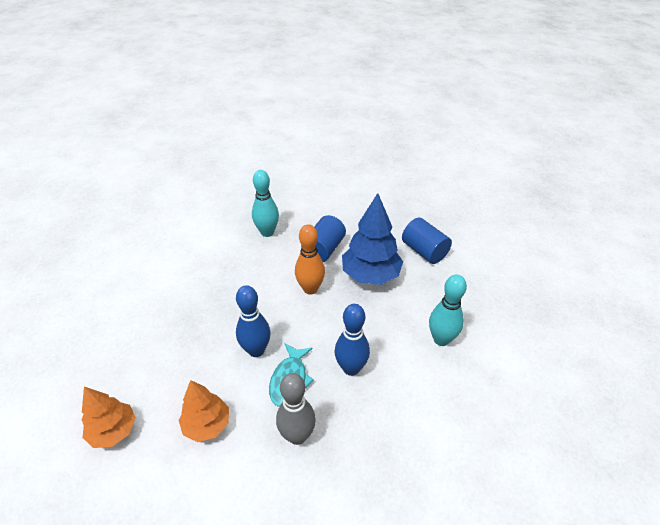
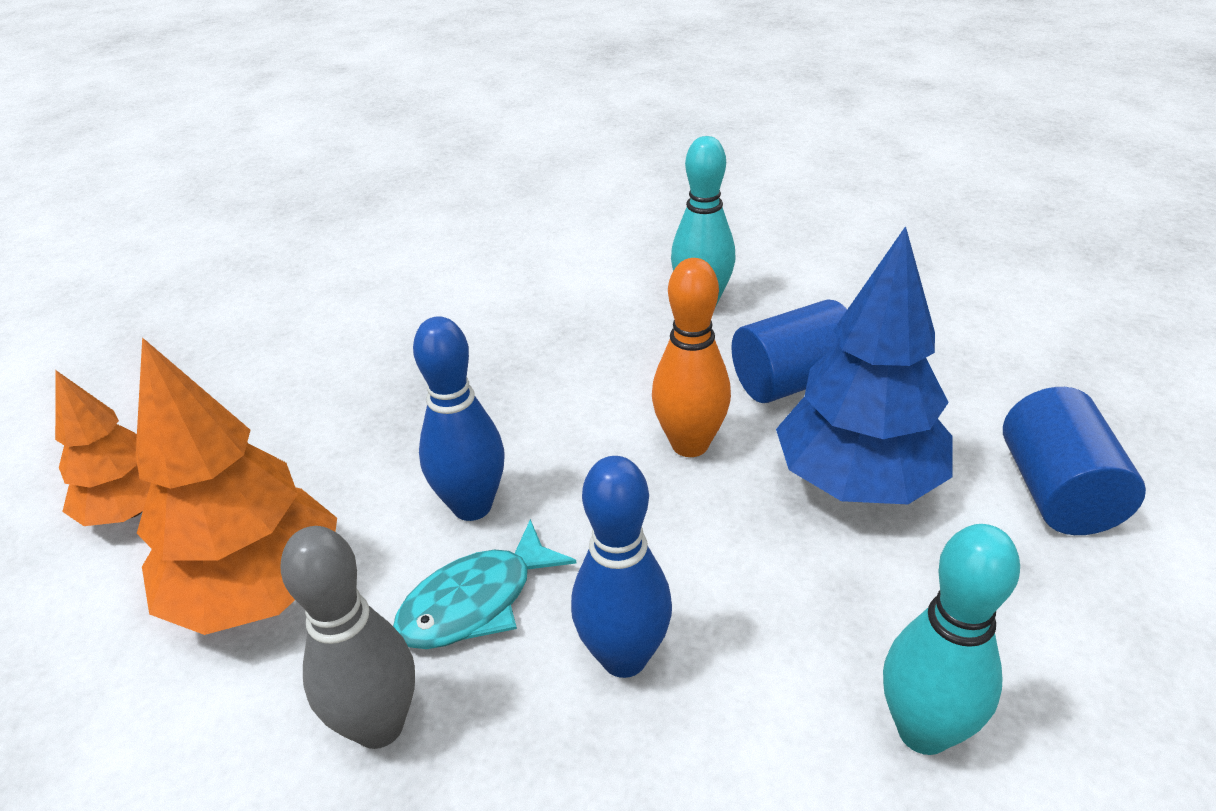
camera: 40 degrees right, 5 degrees down
orange tree [179,380,229,442] -> orange tree [136,337,337,635], size x1.59

